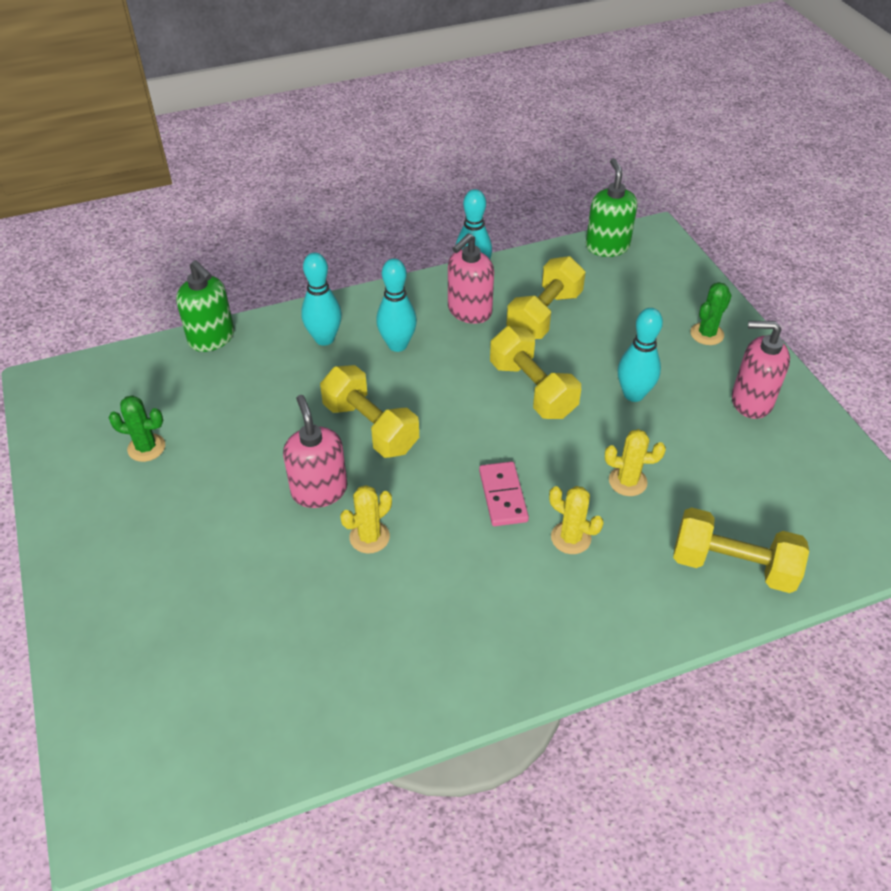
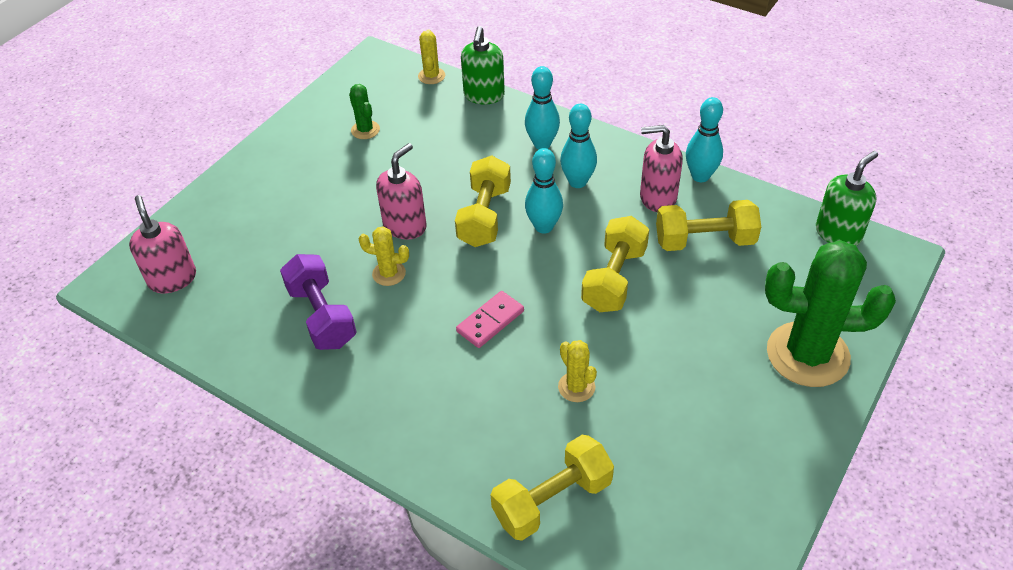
camera: 55 degrees right, 0 degrees up
yellow cactus [549,486,604,554] -> yellow cactus moved to [418,29,445,84]
turquoise bowling pin [618,308,663,402] -> turquoise bowling pin moved to [525,148,563,234]
yellow dumbbell [673,507,809,593] -> yellow dumbbell turned 75 degrees clockwise [491,435,614,541]
green cactus [690,282,732,345] -> green cactus [765,240,896,387], size x2.23
pink soap dispenser [732,321,790,419] -> pink soap dispenser moved to [129,195,196,293]
none -> purple dumbbell [280,254,356,350]

